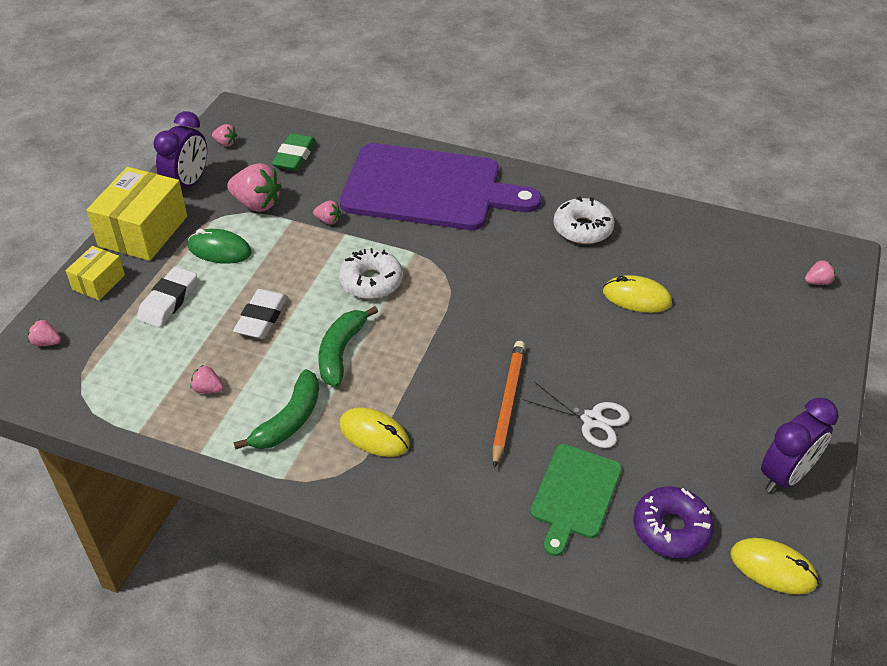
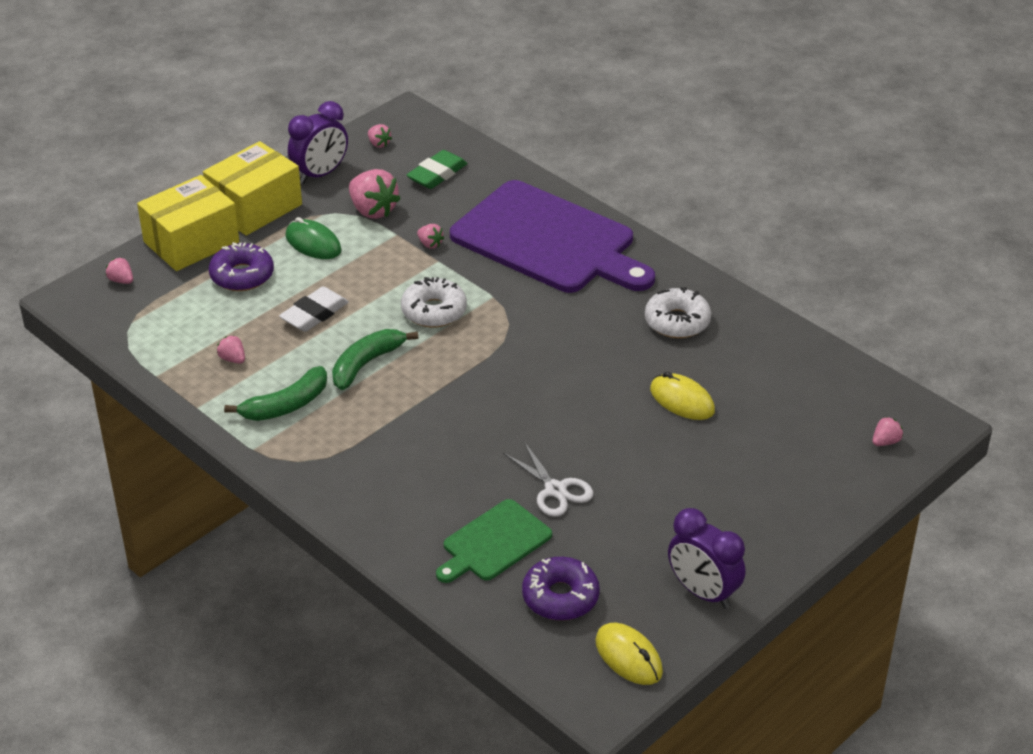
camera: 25 degrees right, 5 degrees down
yellow box [66,246,125,300] -> yellow box [137,175,239,271], size x1.86
white eraser [137,267,197,328] -> purple donut [209,242,274,291]
yellow mouse [339,407,410,457] -> none
orange pencil [492,341,525,468] -> none
purple clock [761,398,839,493] -> purple clock turned 60 degrees clockwise [668,508,745,609]
pink strawberry [805,260,835,285] -> pink strawberry turned 45 degrees counterclockwise [873,416,903,446]

